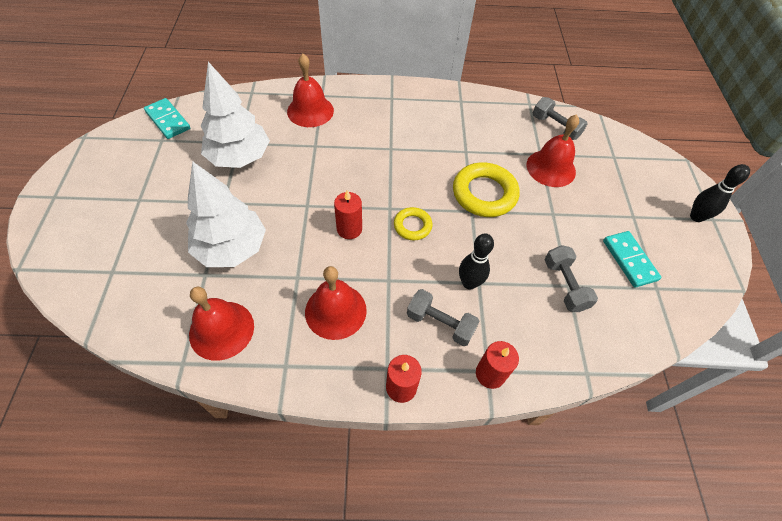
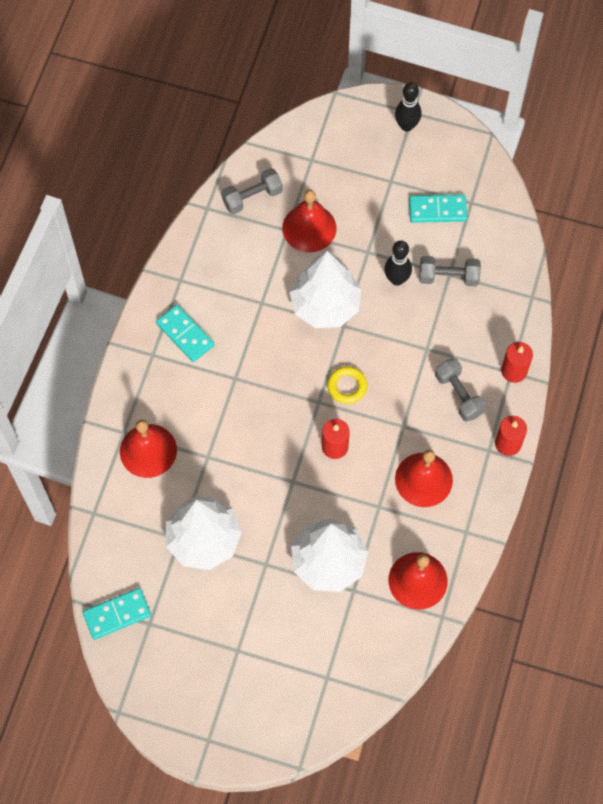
camera: 70 degrees left, 10 degrees up
grey dumbbell [407,289,480,346] -> grey dumbbell turned 75 degrees counterclockwise [435,358,486,422]
yellow ring [453,162,519,217] -> white tree [289,251,361,328]
black bowling pin [459,234,494,289] -> black bowling pin moved to [384,240,412,286]
none -> turquoise domino [156,304,215,362]

